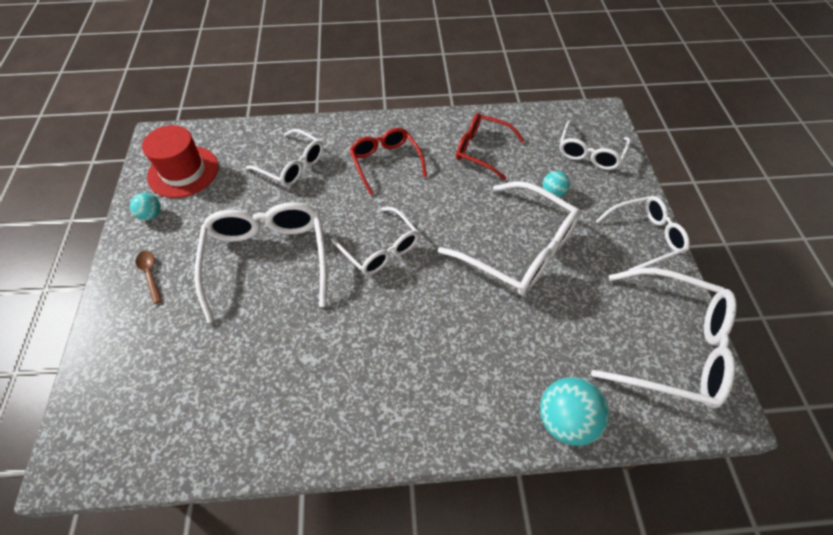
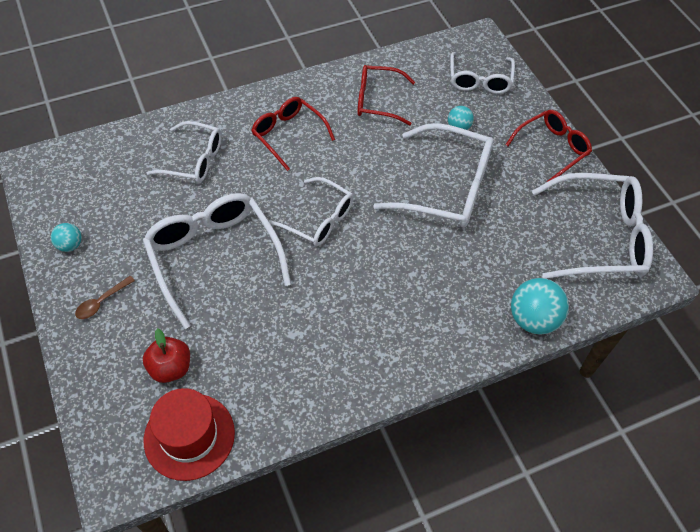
camera: 20 degrees left, 0 degrees up
brown spoon [136,251,162,304] -> brown spoon turned 90 degrees counterclockwise [75,276,135,319]
red hat [142,125,218,198] -> red hat moved to [144,388,235,481]
white glasses [596,196,690,270] -> red glasses [505,110,592,182]
none -> red apple [143,328,190,383]

